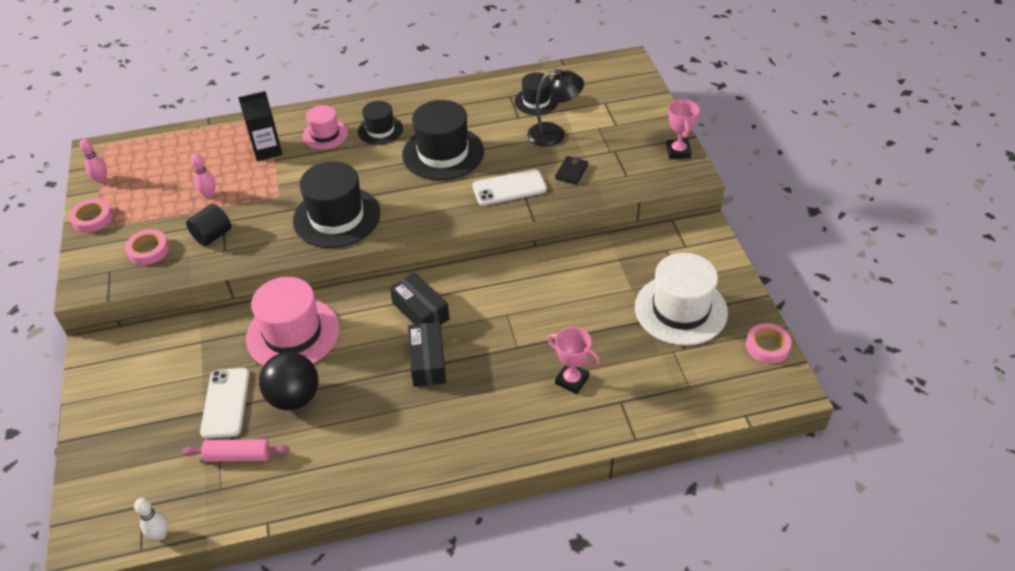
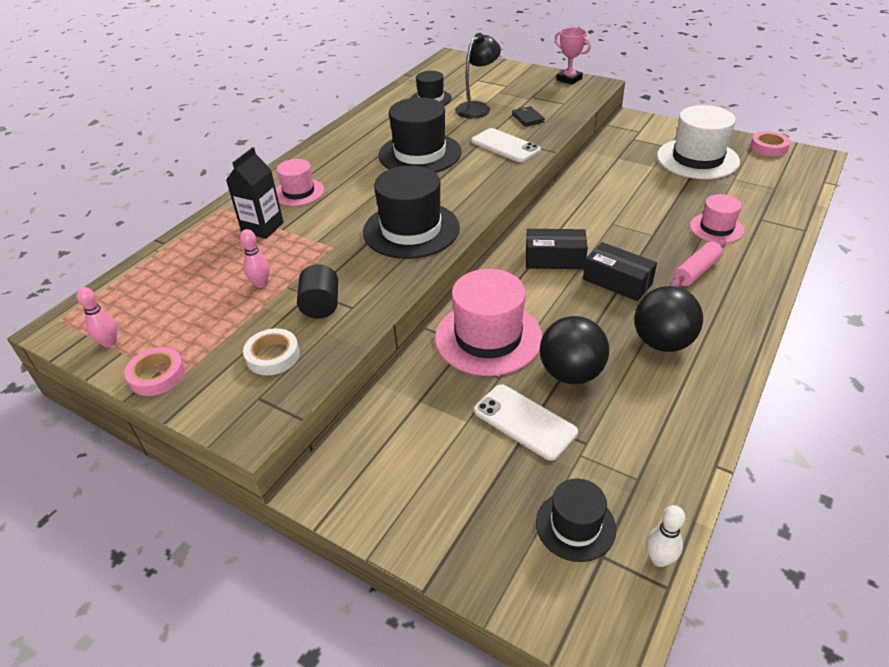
camera: 45 degrees left, 5 degrees down
pink tape [125,229,169,265] -> white tape [243,328,300,375]
pink rolling pin [182,439,290,462] -> pink rolling pin moved to [670,239,726,287]
black hat [358,101,403,145] -> black hat moved to [536,478,616,562]
white phone [472,169,547,206] -> white phone turned 75 degrees counterclockwise [472,128,541,162]
pink trophy [547,327,599,394] -> pink hat [690,194,744,243]
none -> black ball [634,286,703,352]

